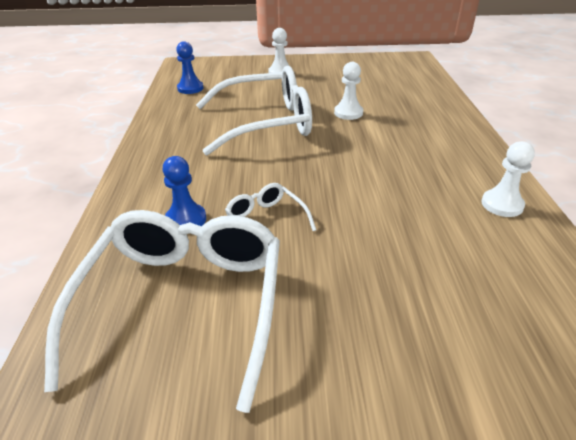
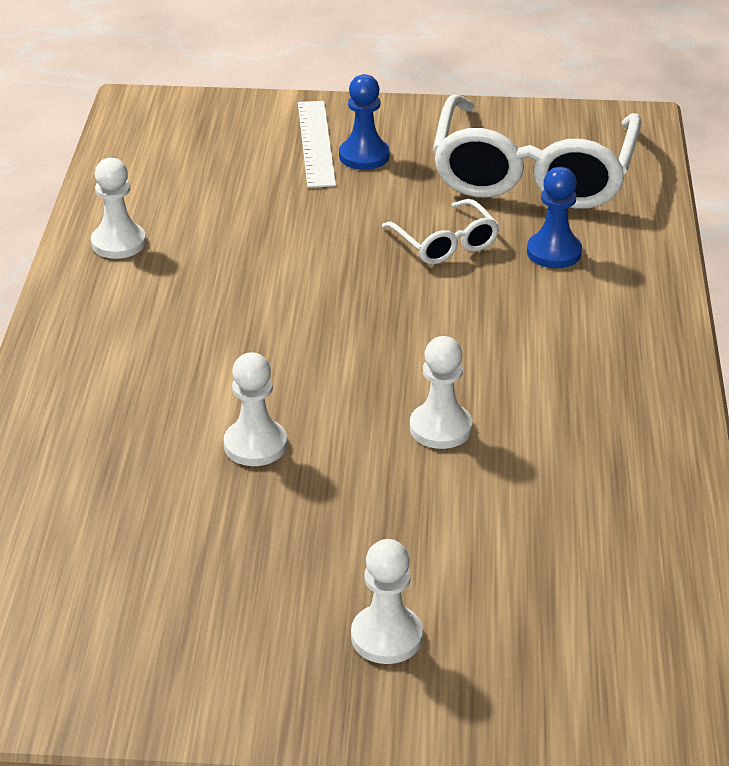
camera: 175 degrees left, 0 degrees up
blue pawn [176,41,204,94] -> blue pawn moved to [339,74,390,170]
white glasses [196,66,312,155] -> white pawn [410,336,472,449]
none -> white ruler [298,101,336,188]

